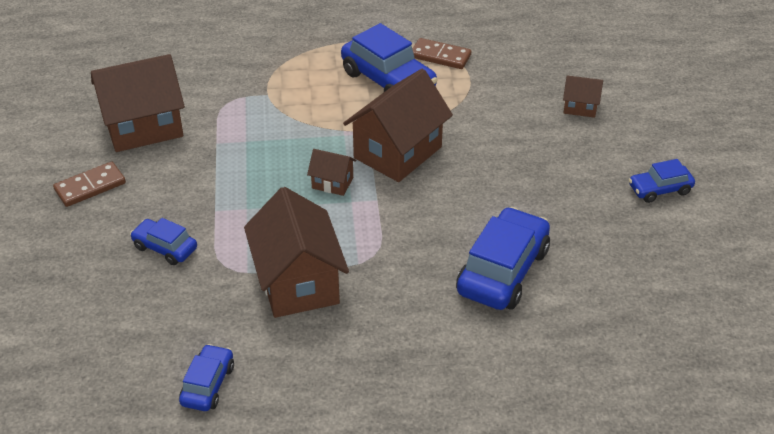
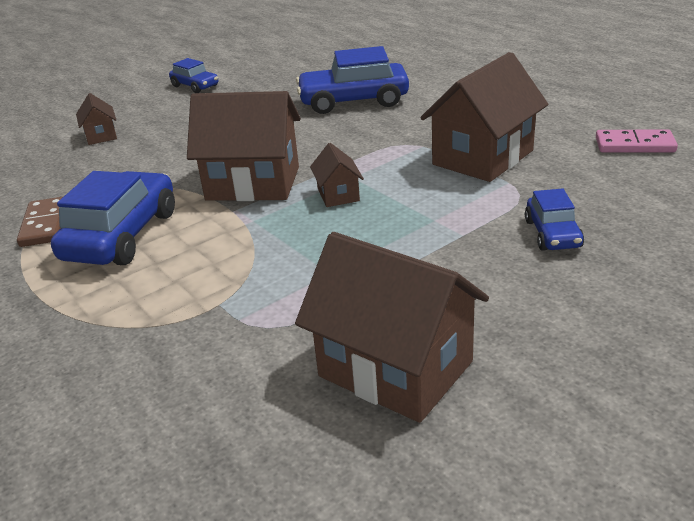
camera: 120 degrees left, 10 degrees down
brown domino [53,162,126,207] -> none
blue car [179,344,234,411] -> pink domino [596,129,678,152]

